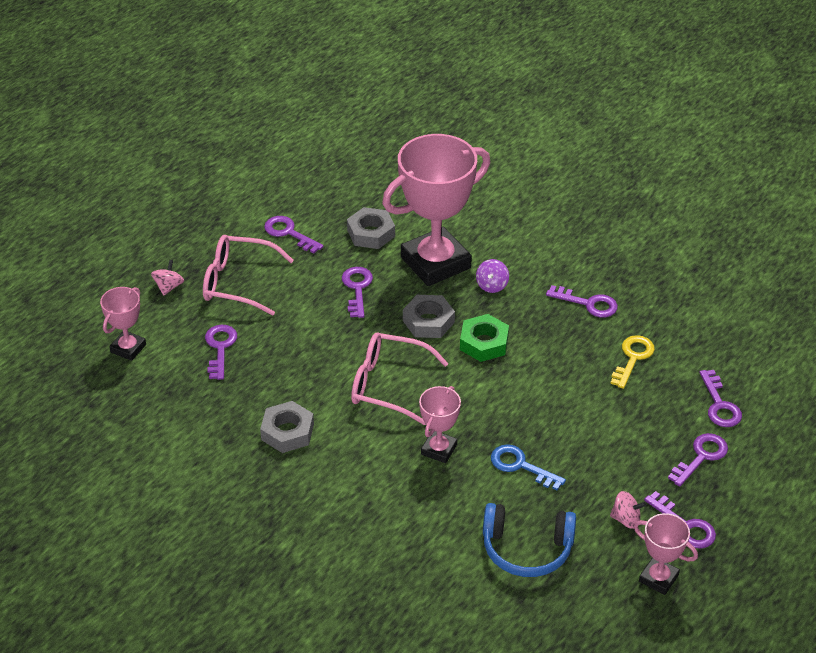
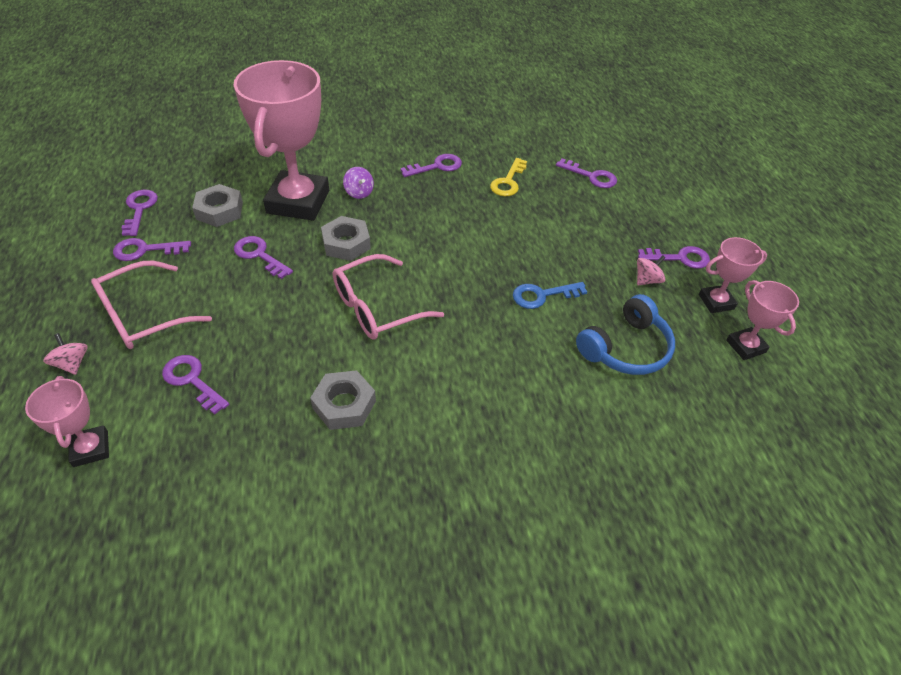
camera: 50 degrees left, 5 degrees up
pink trophy [419,386,461,463] -> pink trophy moved to [726,280,799,360]
green nut [460,314,509,362] -> none
yellow key [610,335,655,389] -> yellow key turned 135 degrees counterclockwise [490,158,527,196]
purple key [668,433,728,487] -> purple key moved to [121,190,158,236]

